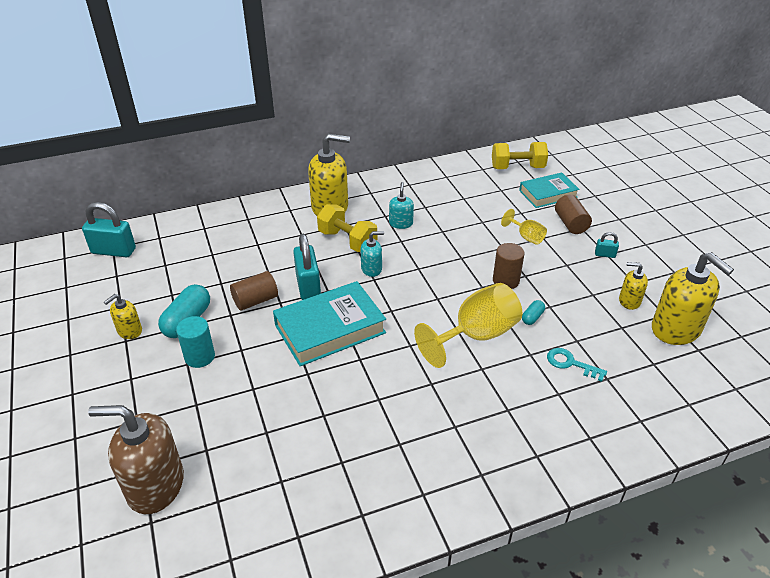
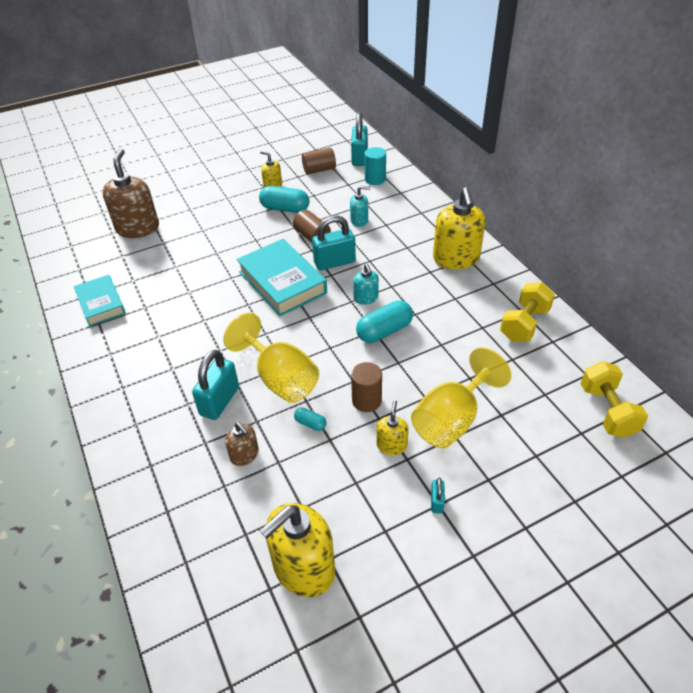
camera: 85 degrees right, 5 degrees up
turquoise cylinder [176,316,215,368] -> turquoise cylinder moved to [365,147,386,185]
yellow dumbbell [317,204,377,252] -> yellow dumbbell moved to [500,282,555,342]
turquoise soap dispenser [389,182,414,229] -> turquoise soap dispenser moved to [350,186,370,227]
yellow goblet [501,209,547,245] -> yellow goblet [411,347,511,448], size x2.00
turquoise book [519,172,580,208] -> turquoise book moved to [74,275,126,326]
turquoise key [547,348,607,382] -> brown soap dispenser [225,422,259,466]
brown cylinder [555,194,592,234] -> brown cylinder moved to [302,148,336,174]
yellow soap dispenser [619,262,648,310] -> yellow soap dispenser moved to [376,400,409,455]
none -> turquoise padlock [192,350,239,420]
none -> turquoise capsule [356,300,413,343]

